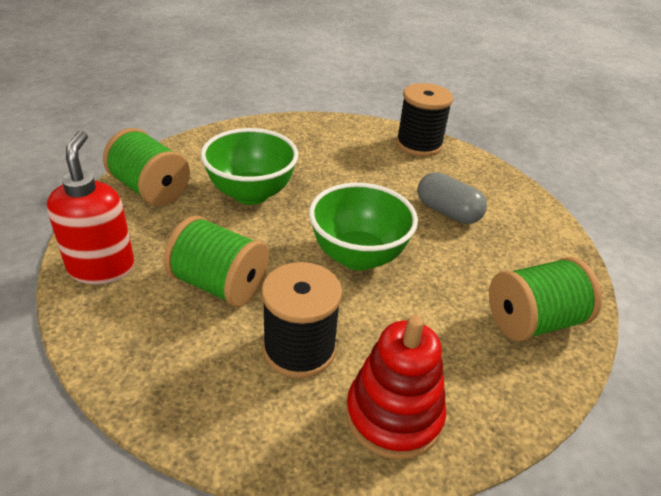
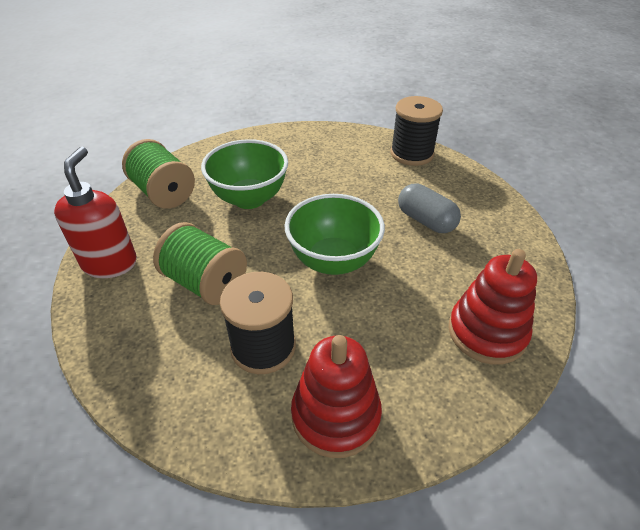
camera: 10 degrees right, 5 degrees up
green spool [489,257,602,341] -> red stacking toy [449,249,537,365]

